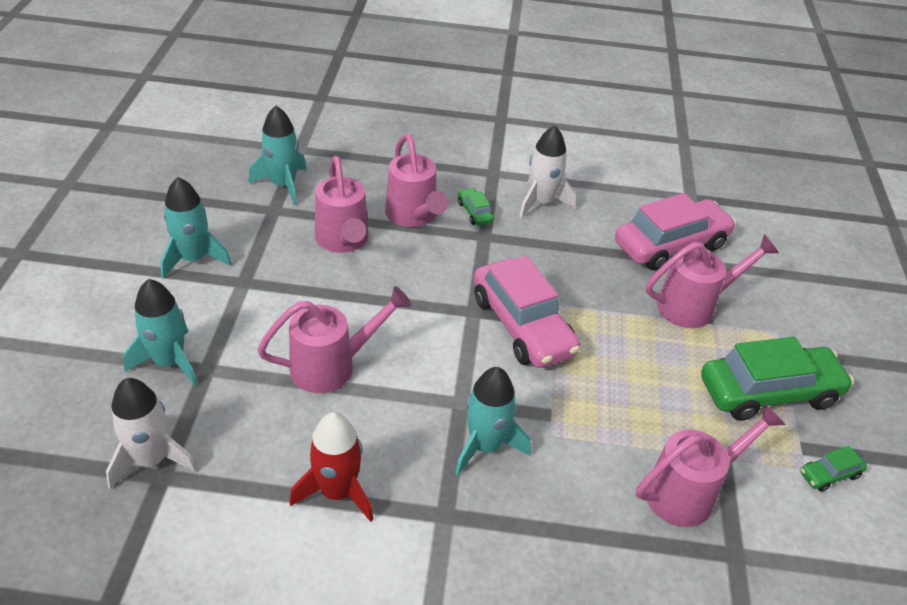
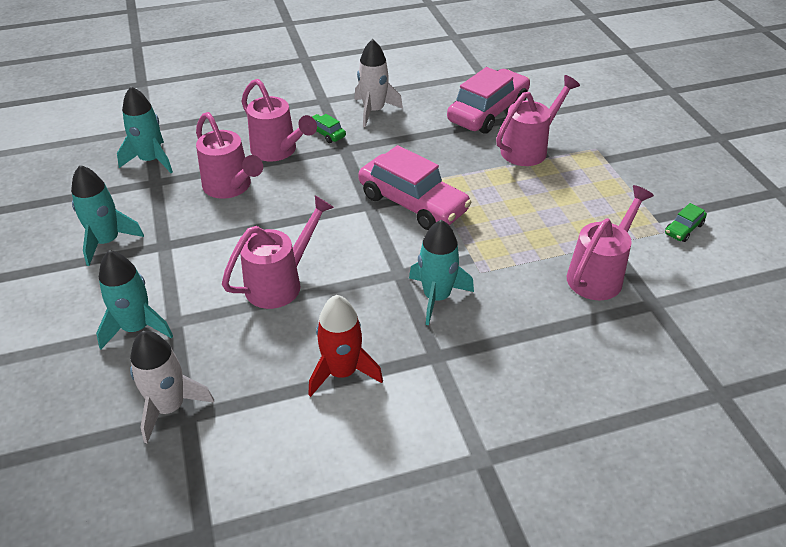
camera: 20 degrees left, 0 degrees up
green car [701,337,854,421] -> none

